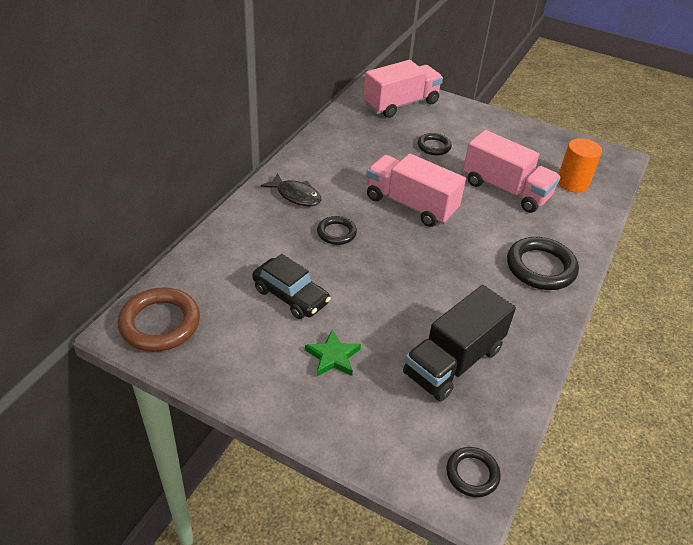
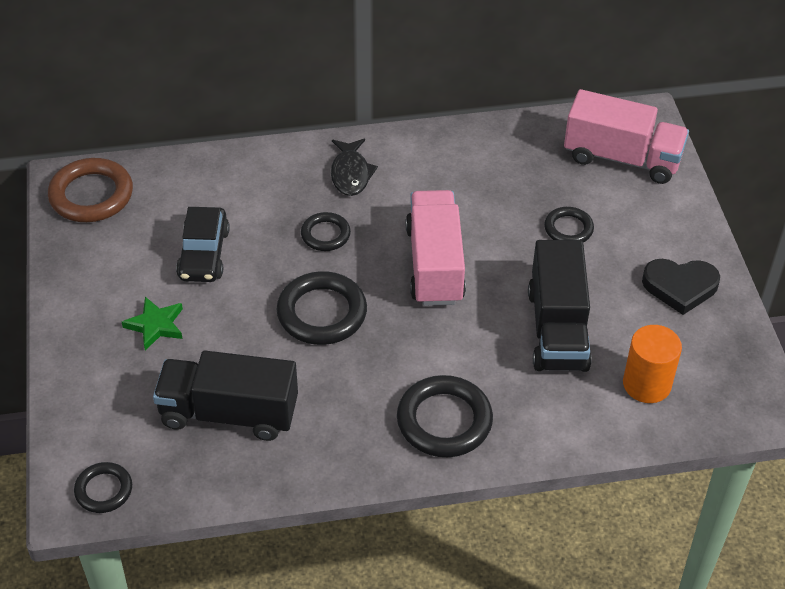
camera: 55 degrees right, 5 degrees up
pink truck [463,130,561,213] -> black truck [528,240,592,372]
none -> black ring [276,271,367,345]
none -> black heart [642,259,720,315]

